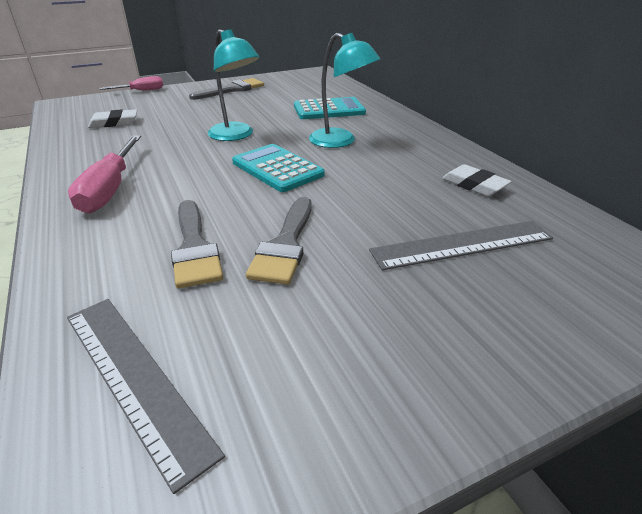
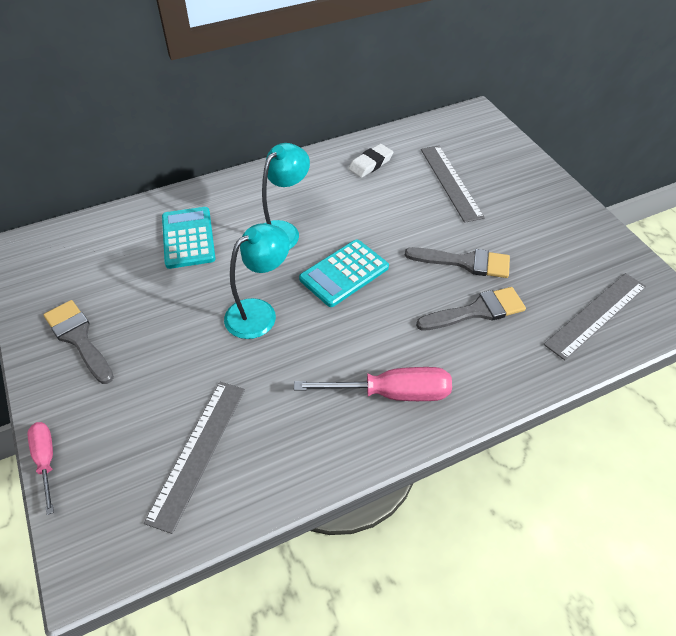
camera: 90 degrees left, 15 degrees up
white eraser [88,109,137,128] -> grey ruler [144,382,245,534]

